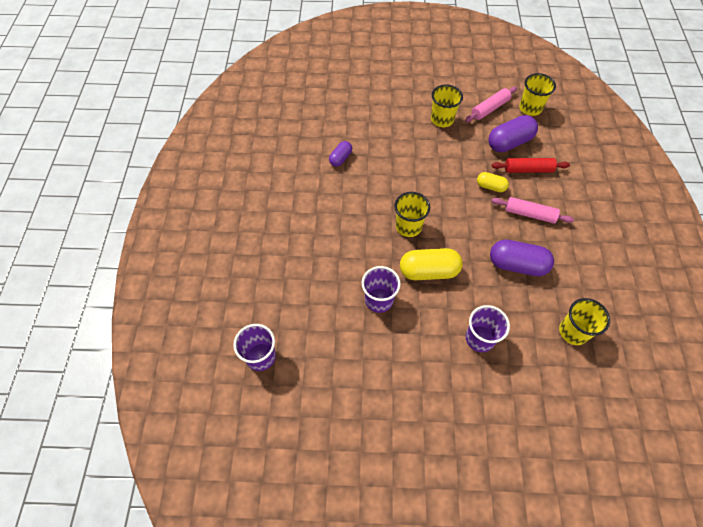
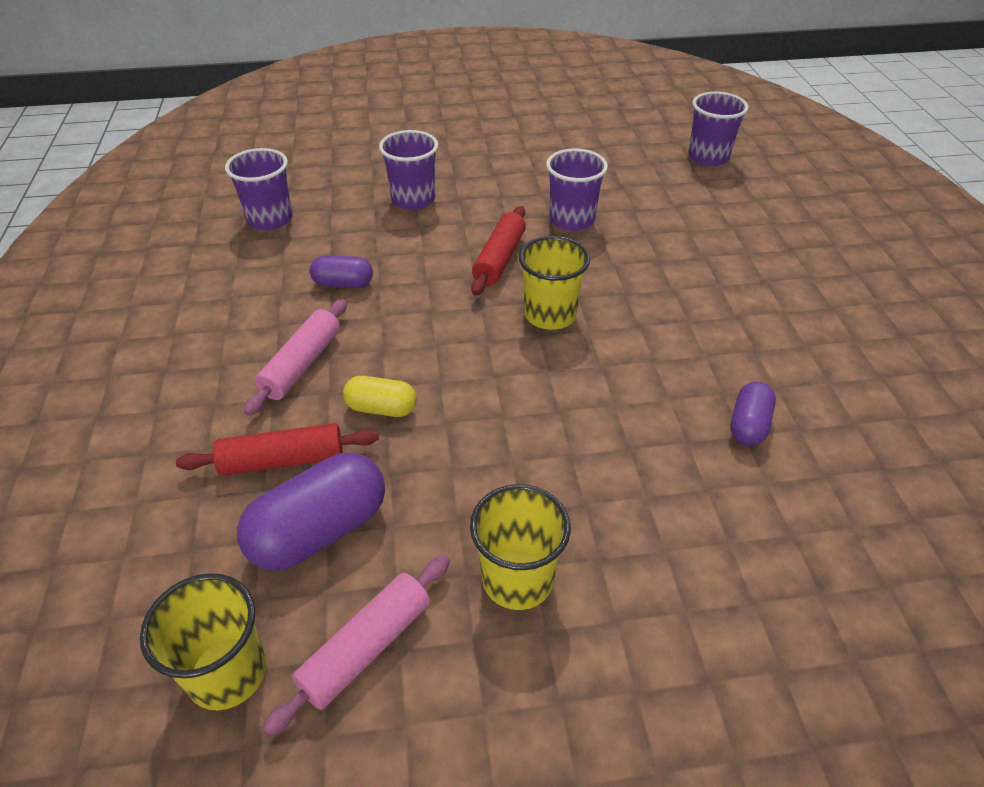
camera: 170 degrees right, 15 degrees down
yellow capsule [400,248,463,280] -> red rolling pin [471,206,526,295]
purple capsule [490,239,554,276] -> purple capsule [310,255,373,288], size x0.56
pink rolling pin [491,197,574,224] -> pink rolling pin turned 75 degrees counterclockwise [244,299,347,416]
yellow cup [559,298,610,345] -> purple cup [225,148,292,230]

